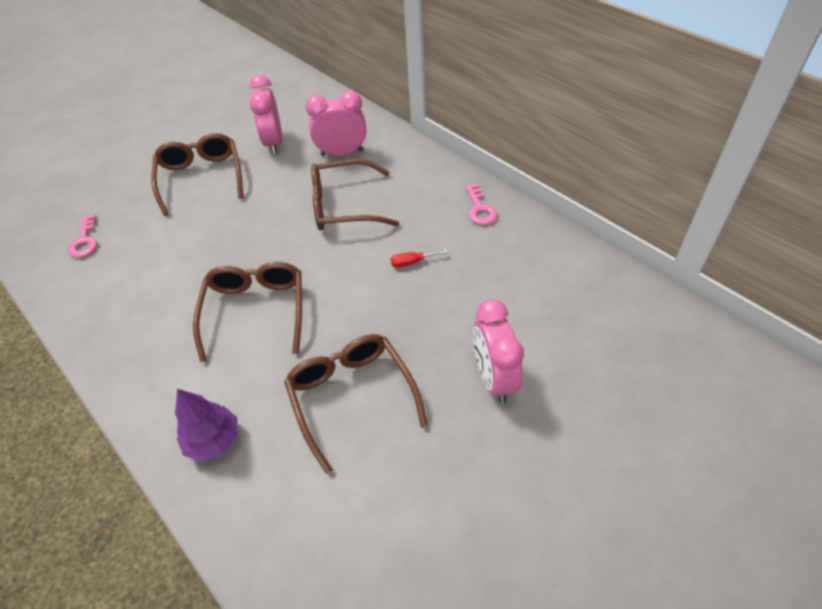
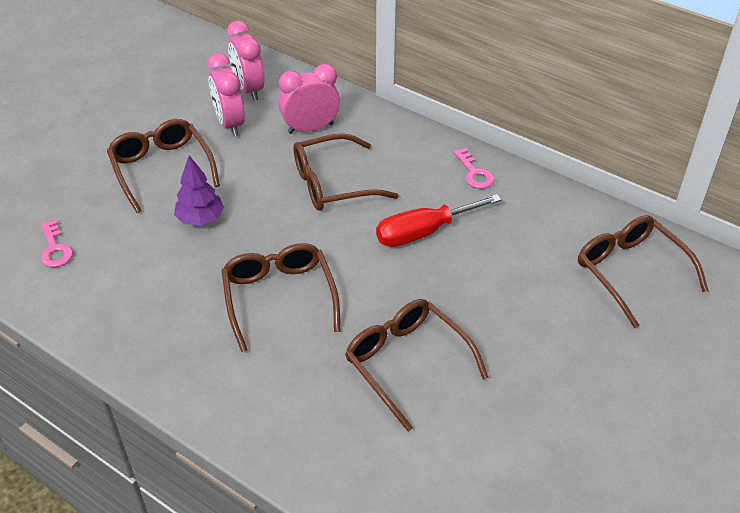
camera: 15 degrees left, 5 degrees down
purple tree [175,389,238,462] -> purple tree moved to [174,155,224,226]
red screwdriver [391,249,448,267] -> red screwdriver [376,194,501,247], size x2.28
pink clock [473,299,524,403] -> pink clock moved to [227,21,264,101]
none -> brown glasses [578,215,709,328]

